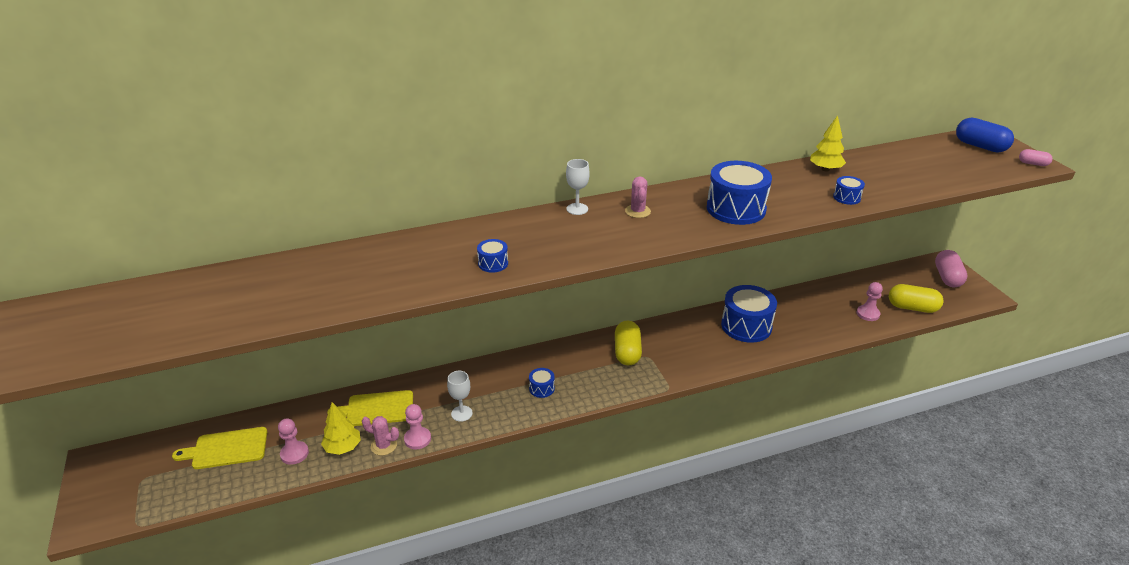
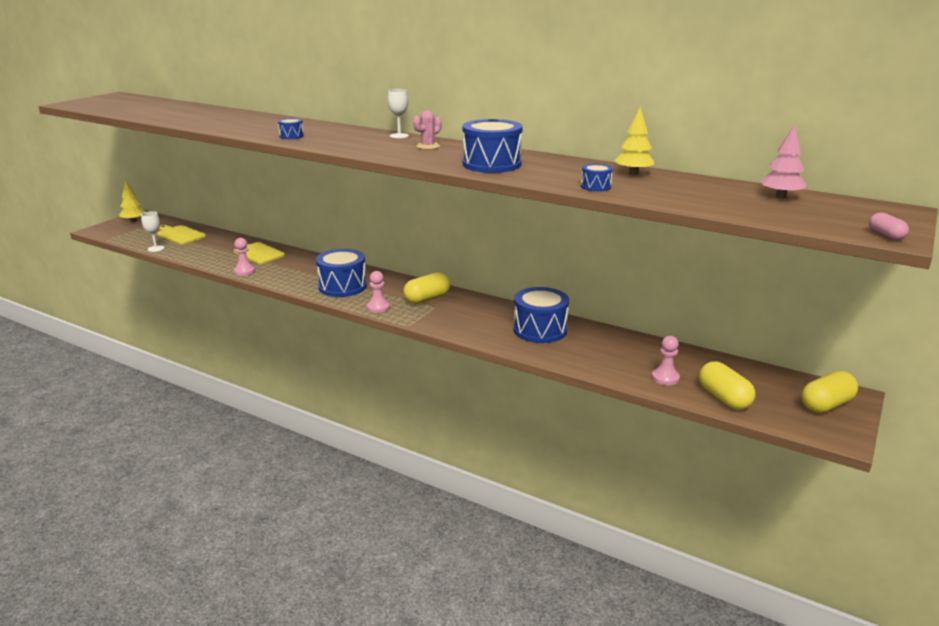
camera: 50 degrees right, 10 degrees down
pink pawn [278,418,309,465] -> pink pawn moved to [367,271,390,313]
yellow tree [321,402,361,455] -> yellow tree moved to [119,181,145,222]
pink cactus [362,416,399,456] -> none
white goblet [447,371,473,422] -> white goblet moved to [141,211,164,252]
blue drum [529,368,555,398] -> blue drum [316,249,367,297], size x2.17
pink capsule [935,250,968,287] -> yellow capsule [801,371,858,413]
blue capsule [956,117,1014,152] -> none
none -> pink tree [760,124,806,198]

